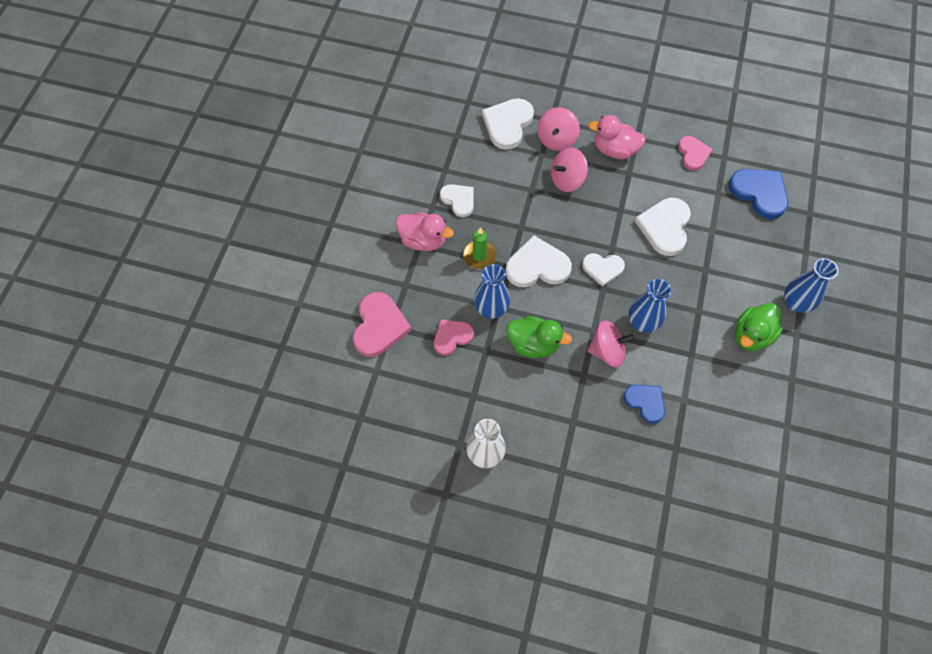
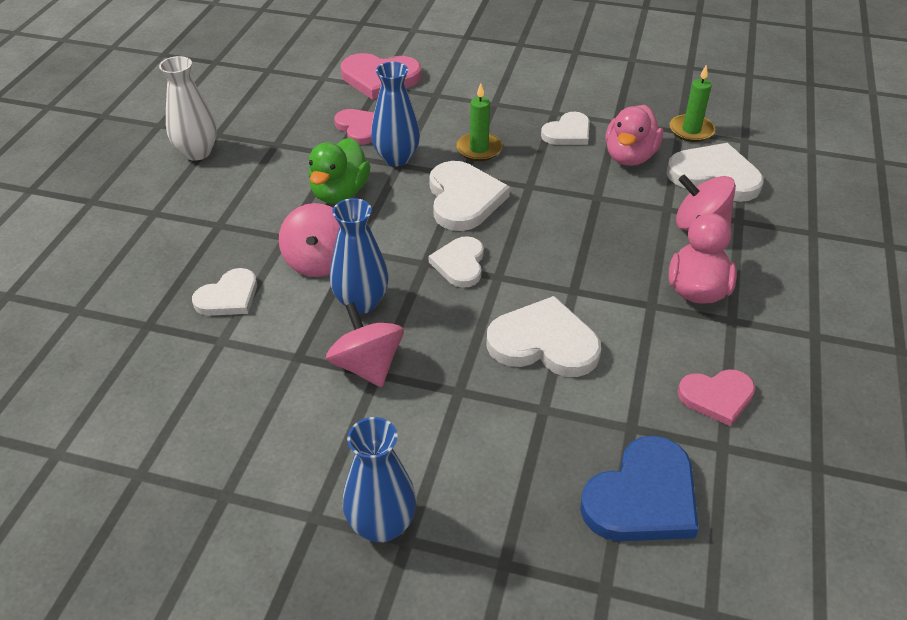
camera: 90 degrees right, 20 degrees down
pink duck [396,212,454,251] -> pink duck moved to [605,105,663,166]
pink spinning top [551,148,588,192] -> pink spinning top moved to [326,302,404,387]
blue heart [623,385,665,424] -> white heart [192,268,257,316]
green duck [735,303,783,351] -> none
none -> green candle [669,64,715,142]

